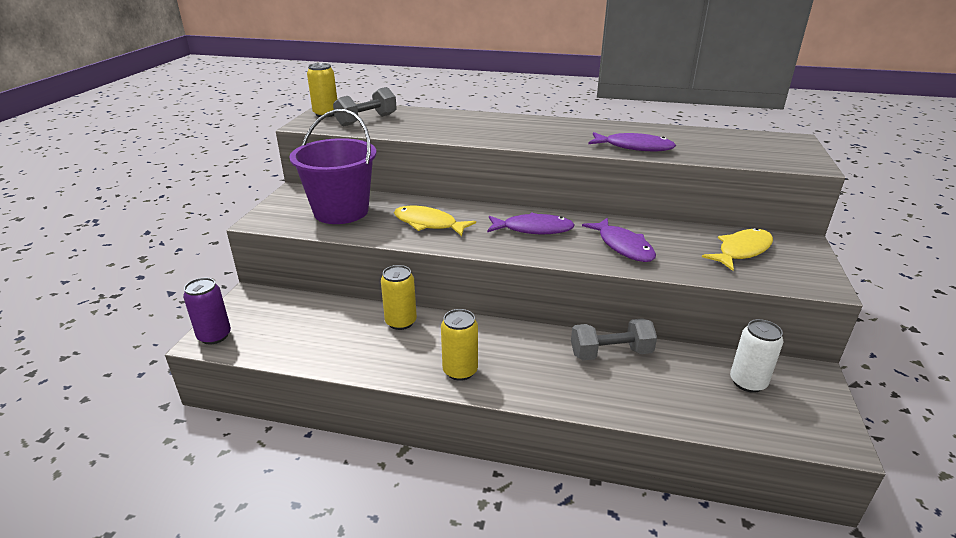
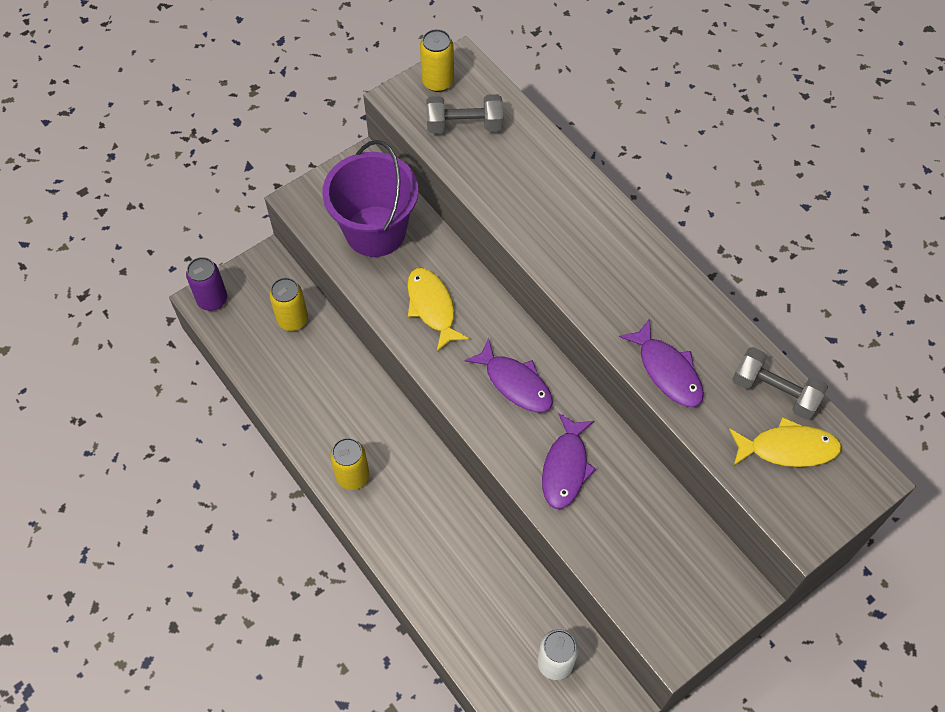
camera: 40 degrees right, 30 degrees up
yellow can [381,265,417,330] -> yellow can moved to [269,277,308,331]
grey dumbbell [571,318,657,361] -> grey dumbbell moved to [733,347,828,420]
yellow fish [702,228,773,271] -> yellow fish moved to [729,417,842,467]

